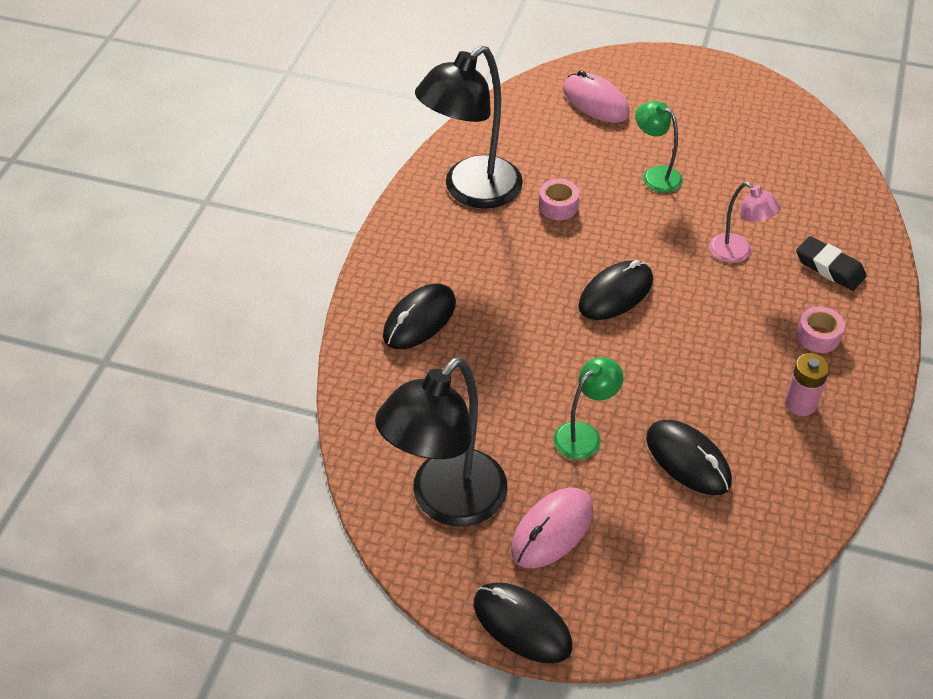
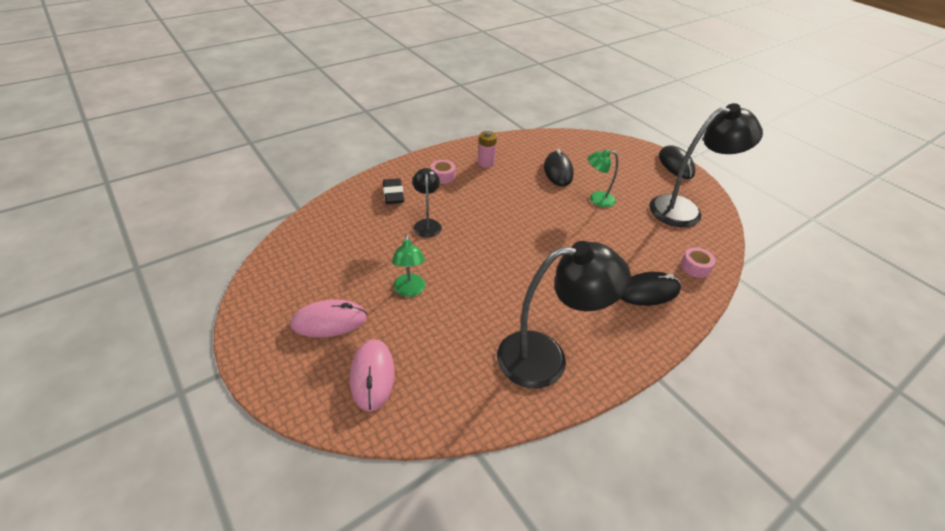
camera: 145 degrees left, 5 degrees down
pink mouse [511,488,593,568] -> pink mouse moved to [290,299,367,337]
pink tape [539,179,579,220] -> pink tape moved to [681,247,716,278]
black mouse [578,260,653,320] -> none
pink lamp [709,182,781,263] -> black lamp [412,168,442,238]

